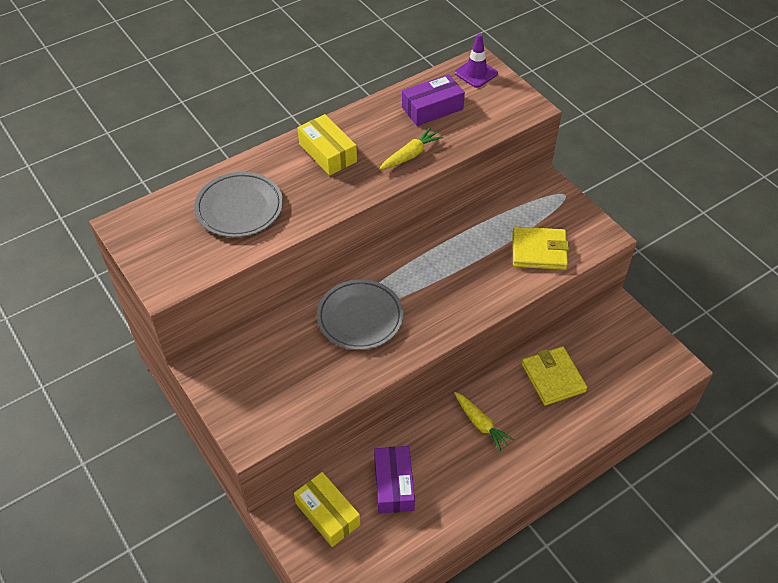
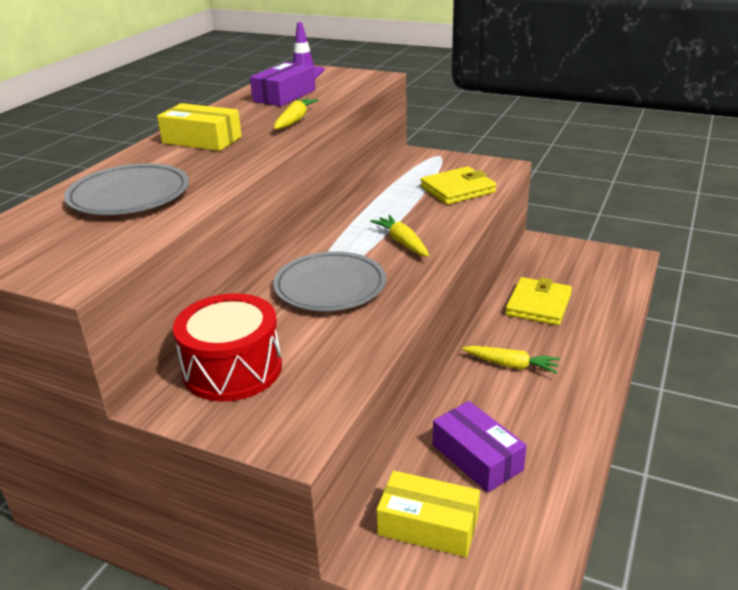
camera: 30 degrees left, 20 degrees down
yellow wallet [522,346,587,405] -> yellow wallet turned 75 degrees clockwise [505,277,572,325]
none -> red drum [173,293,282,402]
none -> yellow carrot [370,215,429,257]

